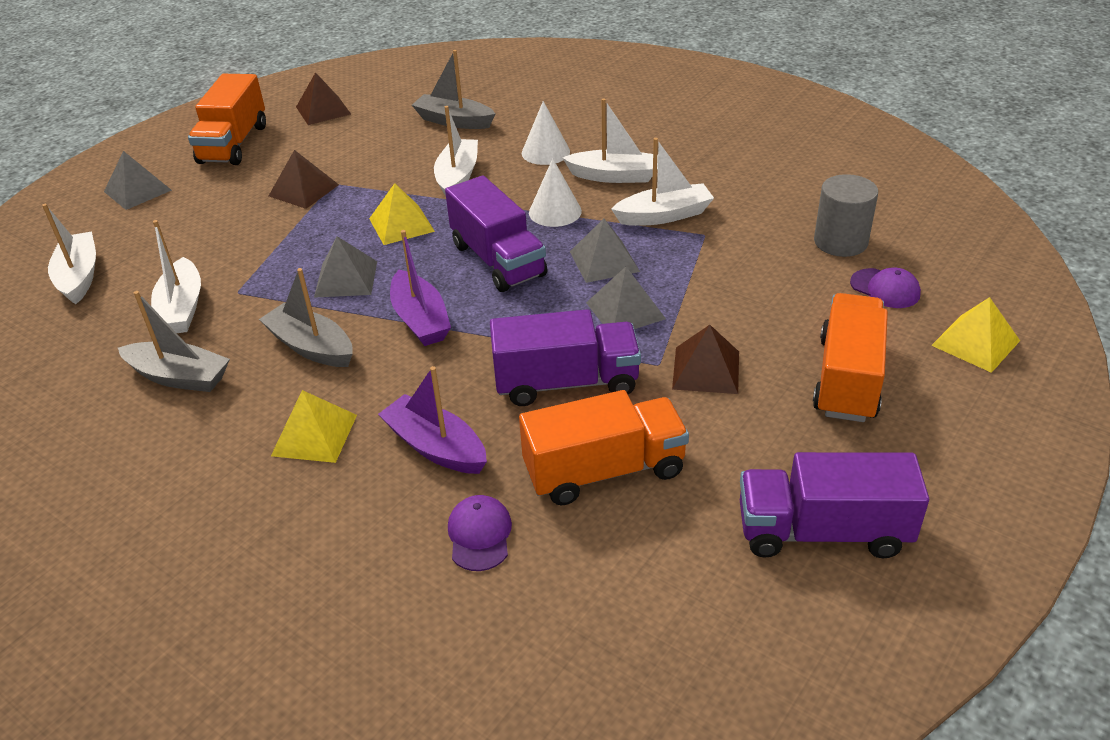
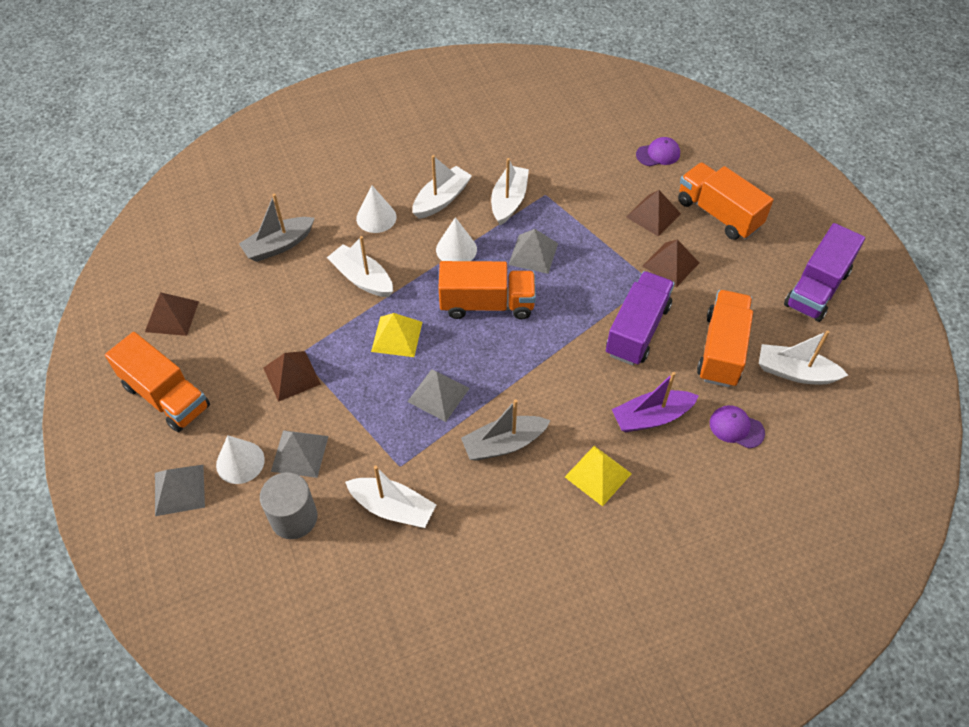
camera: 60 degrees left, 15 degrees up
white boat [42,204,96,305] -> white boat moved to [759,330,848,384]
grey boat [118,291,230,392] -> none
purple boat [390,230,451,346] -> none
purple truck [445,176,548,292] -> orange truck [439,261,536,319]
grey pyramid [586,267,666,329] -> grey pyramid moved to [271,430,329,478]
grey cylinder [814,174,878,257] -> grey cylinder moved to [260,472,317,539]
yellow pyramid [931,297,1020,373] -> none
none -> white cone [216,435,265,484]
none -> brown pyramid [626,190,681,237]

